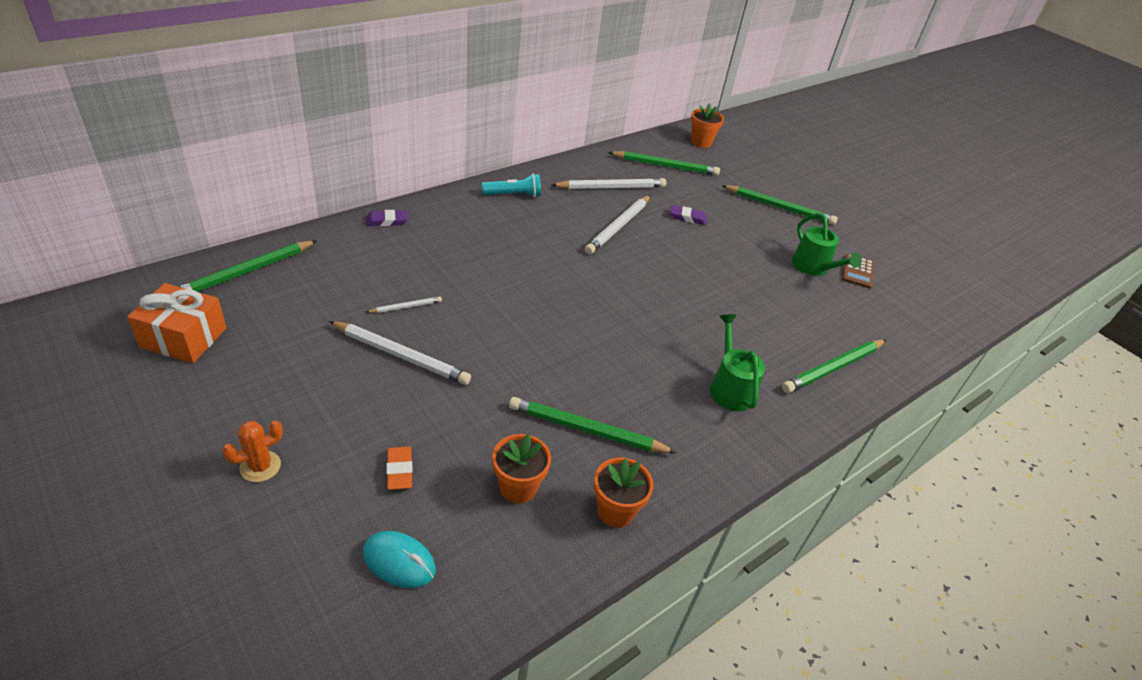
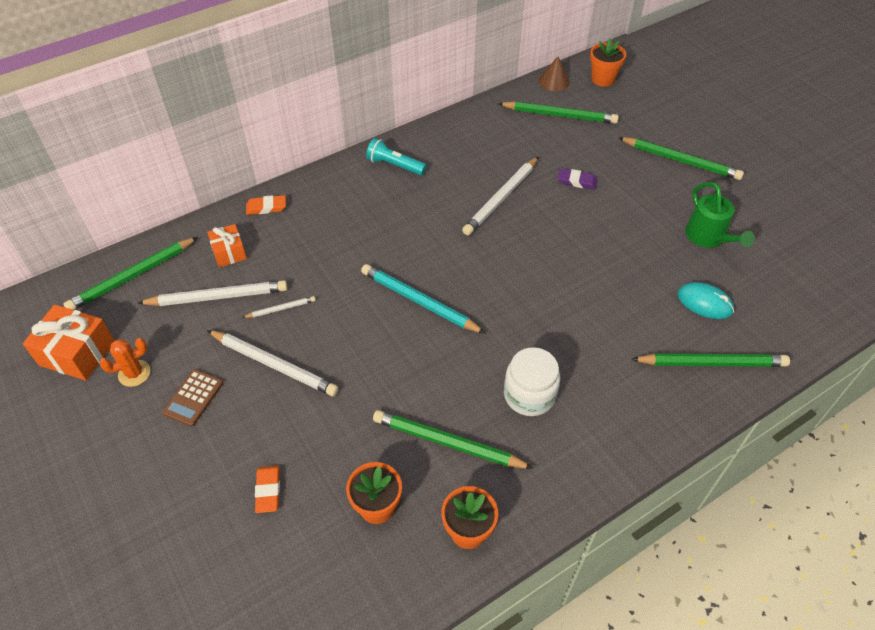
camera: 10 degrees right, 10 degrees up
orange cactus [222,421,283,482] -> orange cactus moved to [99,338,150,387]
turquoise mouse [363,531,436,588] -> turquoise mouse moved to [678,282,734,319]
purple eraser [366,210,408,226] -> orange eraser [246,195,286,215]
turquoise flashlight [482,173,541,197] -> turquoise flashlight turned 150 degrees counterclockwise [366,138,427,176]
white pencil [551,178,666,189] -> white pencil moved to [138,280,287,306]
green watering can [710,314,765,411] -> none
green pencil [782,339,886,393] -> green pencil turned 150 degrees counterclockwise [631,353,790,367]
brown calculator [842,254,874,289] -> brown calculator moved to [162,369,223,427]
none -> orange gift [207,224,247,267]
none -> turquoise pencil [361,264,486,334]
none -> white jar [504,347,560,416]
none -> brown cone [539,56,570,91]

